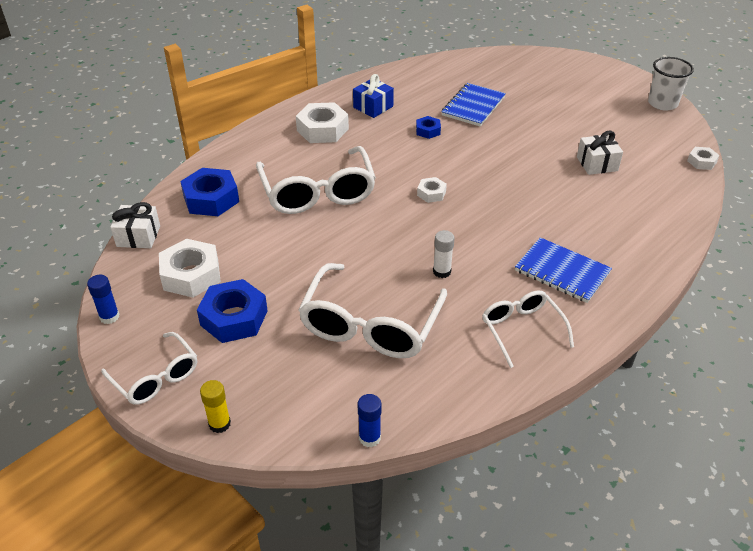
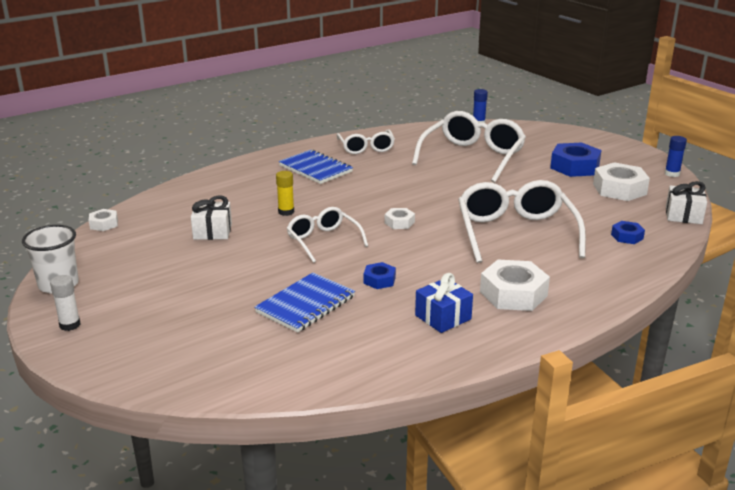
camera: 170 degrees left, 15 degrees down
white glasses [101,332,197,405] -> white glasses moved to [286,207,368,263]
blue nut [180,168,239,216] -> blue nut [611,221,645,244], size x0.52
yellow glue stick [200,380,231,433] -> yellow glue stick moved to [276,171,294,216]
white glue stick [433,230,455,278] -> white glue stick moved to [50,275,80,331]

